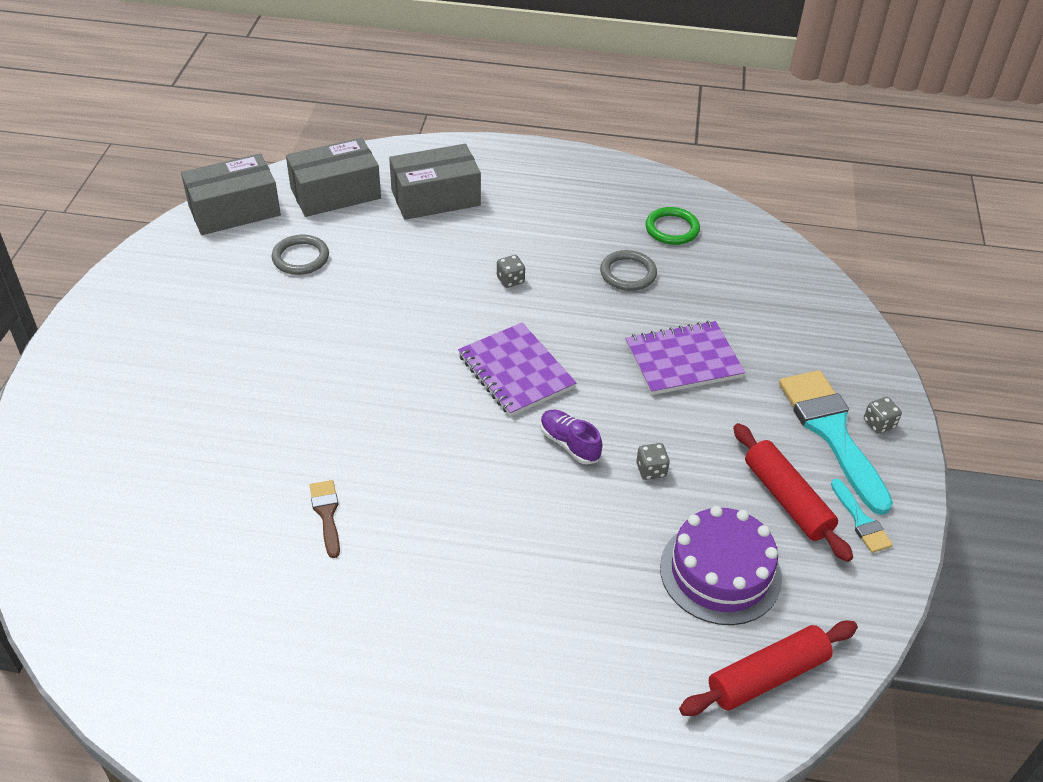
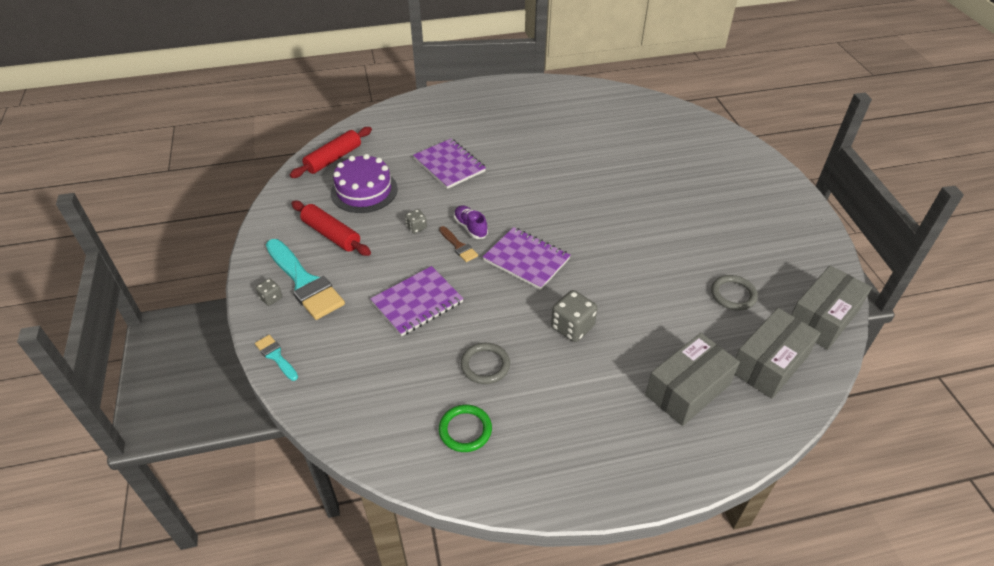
camera: 160 degrees right, 0 degrees up
brown brush [309,480,340,558] -> brown brush moved to [439,226,478,262]
grey dice [497,255,525,288] -> grey dice [551,290,597,342], size x1.80
purple shoe [540,410,602,464] -> purple shoe turned 150 degrees counterclockwise [454,205,488,239]
turquoise brush [831,479,893,553] -> turquoise brush moved to [255,335,298,381]
none -> purple notebook [413,138,486,189]

